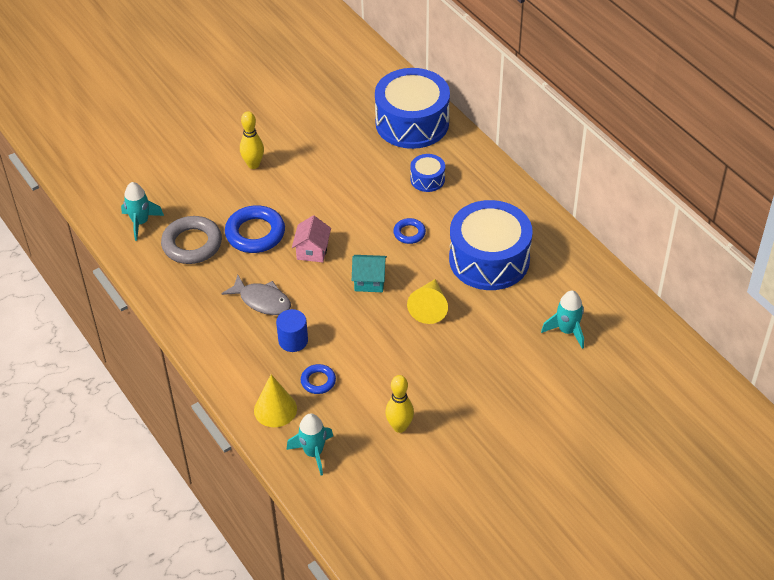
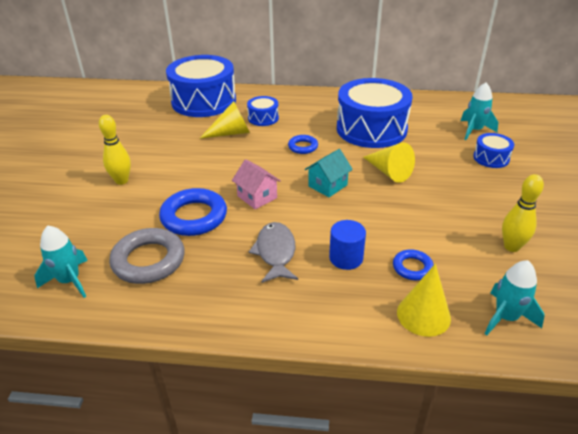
camera: 50 degrees left, 10 degrees down
grey fish [221,275,291,315] -> grey fish turned 75 degrees counterclockwise [249,222,298,283]
none -> yellow cone [200,101,250,139]
none -> blue drum [473,133,514,168]

